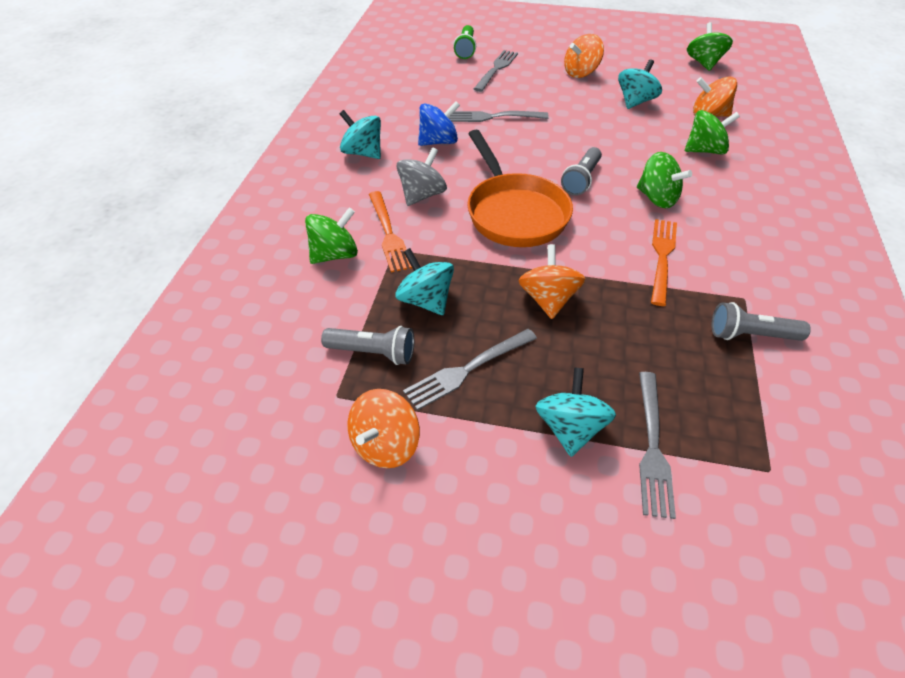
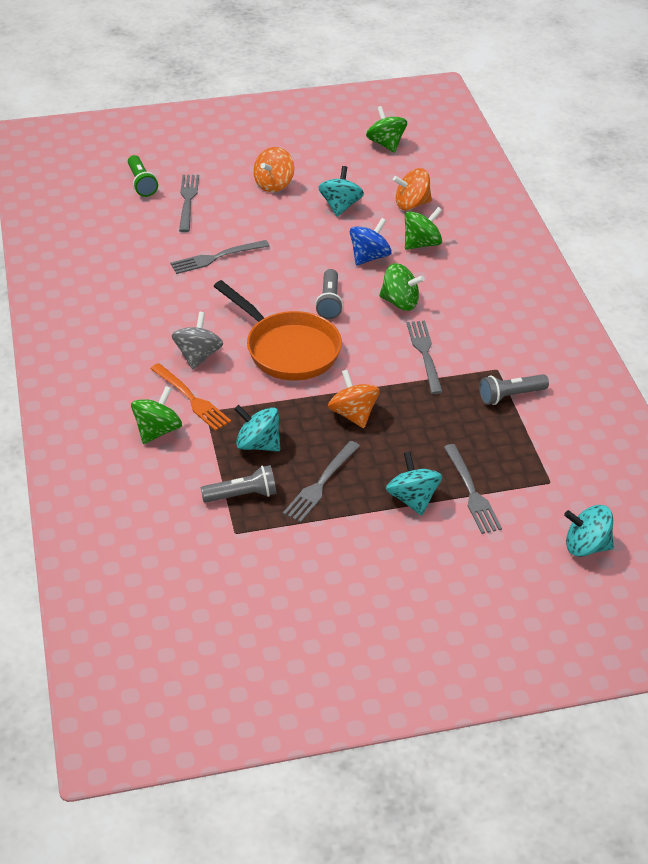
camera: 25 degrees left, 5 degrees down
turquoise spinning top [340,110,381,159] -> turquoise spinning top moved to [564,505,614,557]
orange spinning top [348,389,420,468] -> none
blue spinning top [418,101,460,146] -> blue spinning top moved to [350,218,392,266]
orange fork [651,219,677,306] -> grey fork [407,321,443,394]

